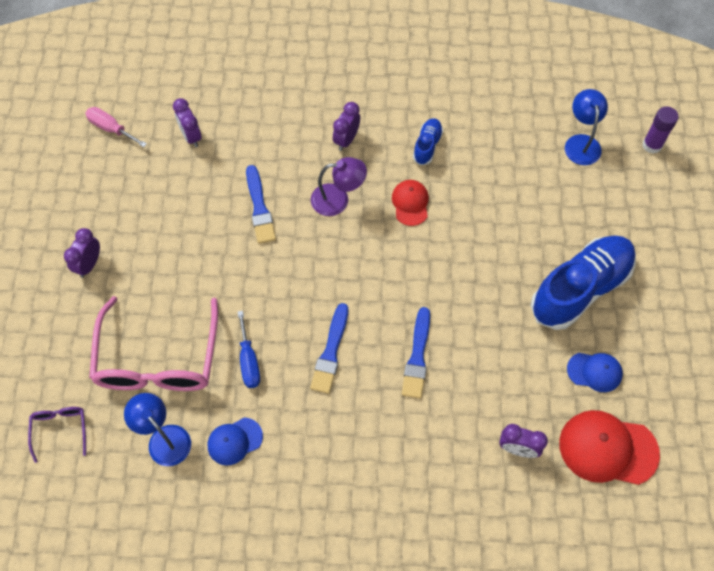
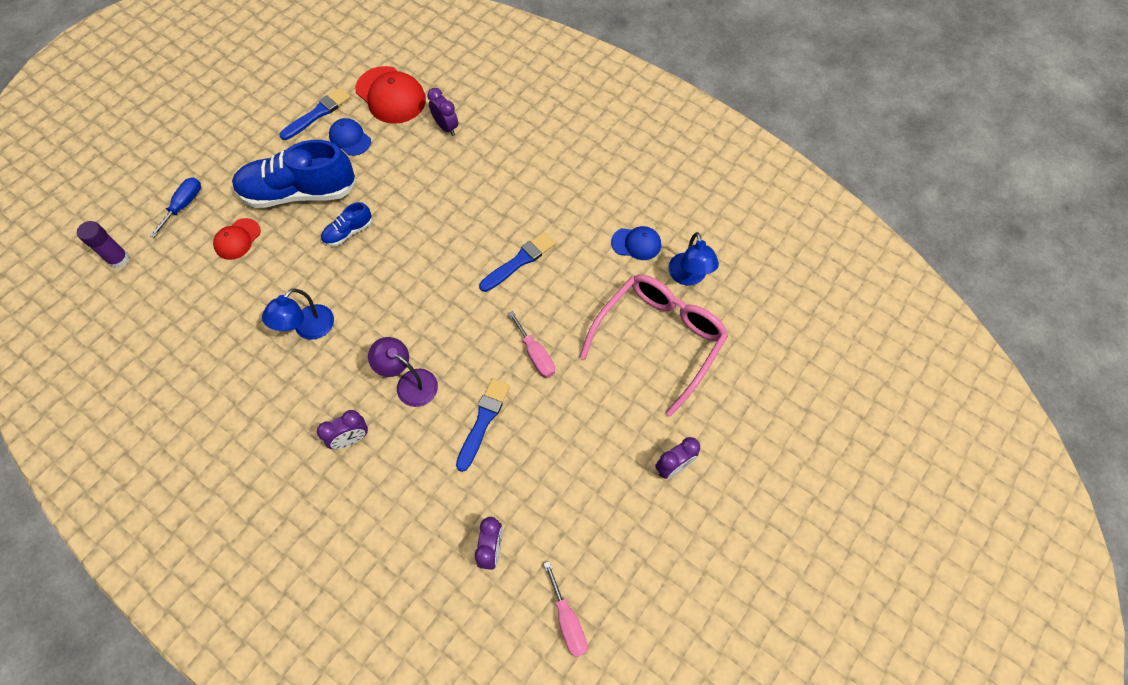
camera: 145 degrees left, 0 degrees up
purple glasses [28,407,86,463] -> none
blue screwdriver [238,311,260,388] -> blue screwdriver moved to [150,177,201,238]
red cap [392,180,429,226] -> red cap moved to [213,218,261,260]
blue brush [402,307,430,399] -> blue brush moved to [279,87,351,140]
blue shoe [413,118,443,165] -> blue shoe moved to [321,202,372,246]
blue lamp [565,89,608,165] -> blue lamp moved to [262,288,334,340]
none -> pink screwdriver [508,311,555,378]

